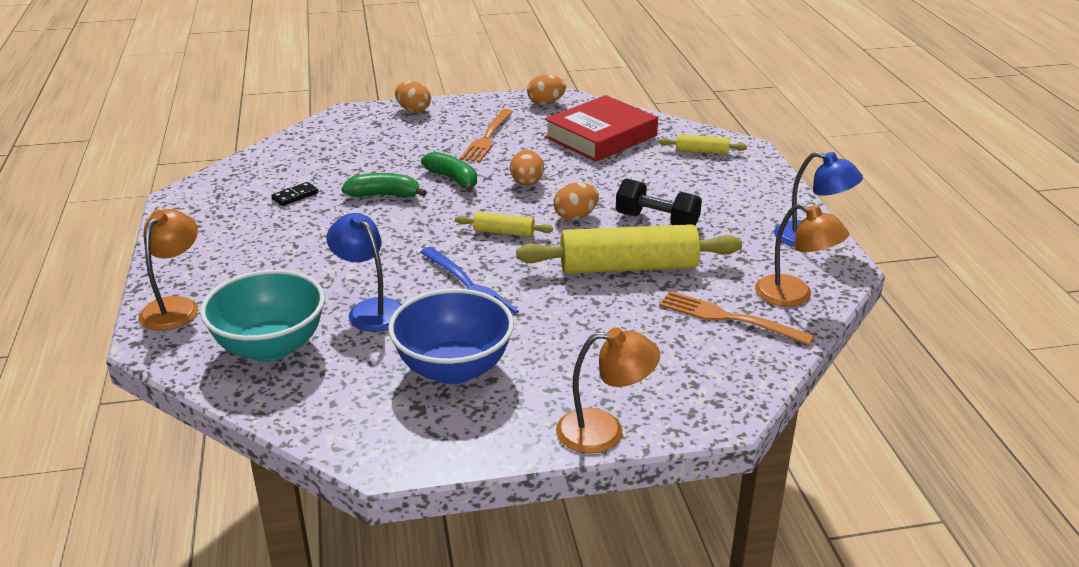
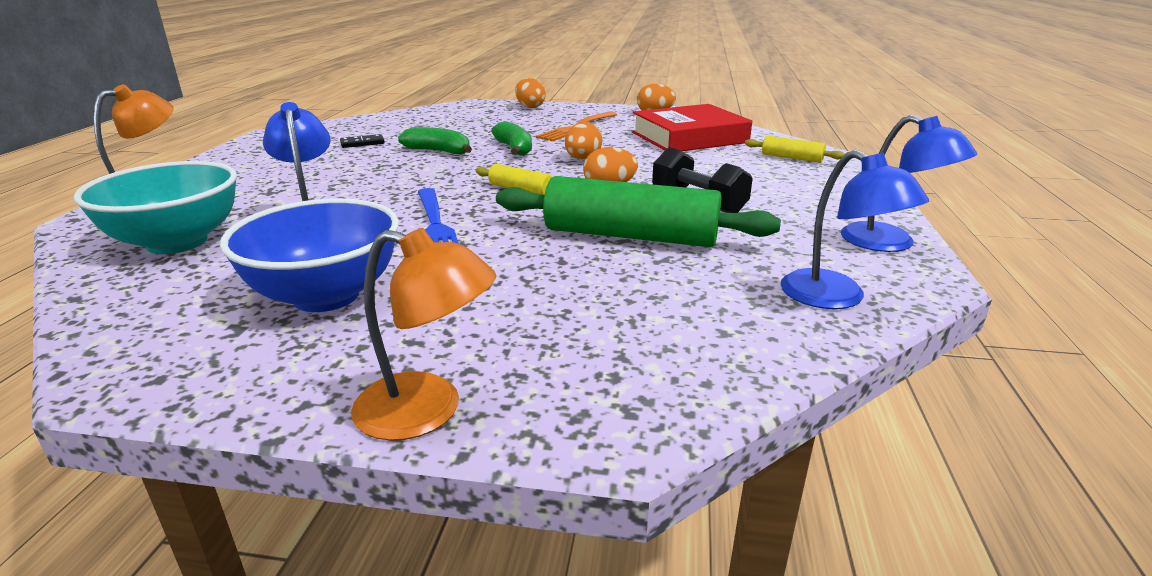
camera: 20 degrees right, 5 degrees down
yellow rolling pin [516,224,742,274] -> green rolling pin [496,176,781,247]
orange fork [659,291,814,345] -> none
orange lamp [755,203,849,306] -> blue lamp [781,150,929,309]

